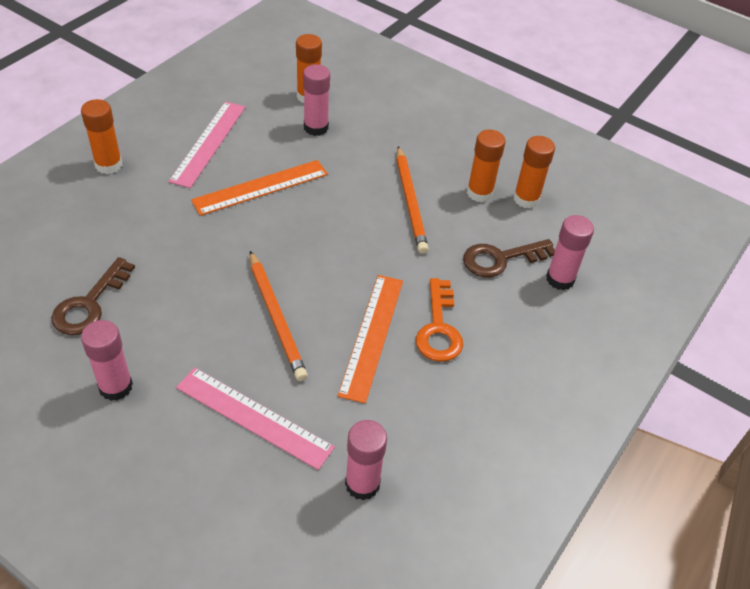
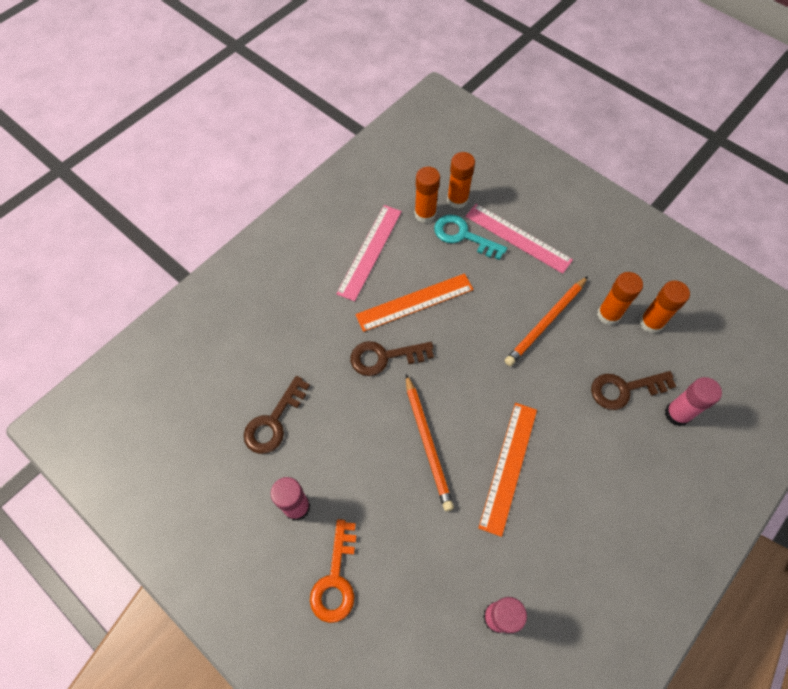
camera: 10 degrees right, 15 degrees up
orange glue stick [81,99,122,174] -> orange glue stick moved to [414,167,440,223]
pink ruler [176,367,335,470] -> pink ruler moved to [465,204,573,274]
pink glue stick [303,64,330,136] -> turquoise key [434,214,507,260]
orange pencil [396,146,429,254] -> orange pencil turned 45 degrees clockwise [505,276,588,366]
orange key [416,278,463,362] -> orange key moved to [310,519,356,623]
none -> brown key [350,341,434,376]

